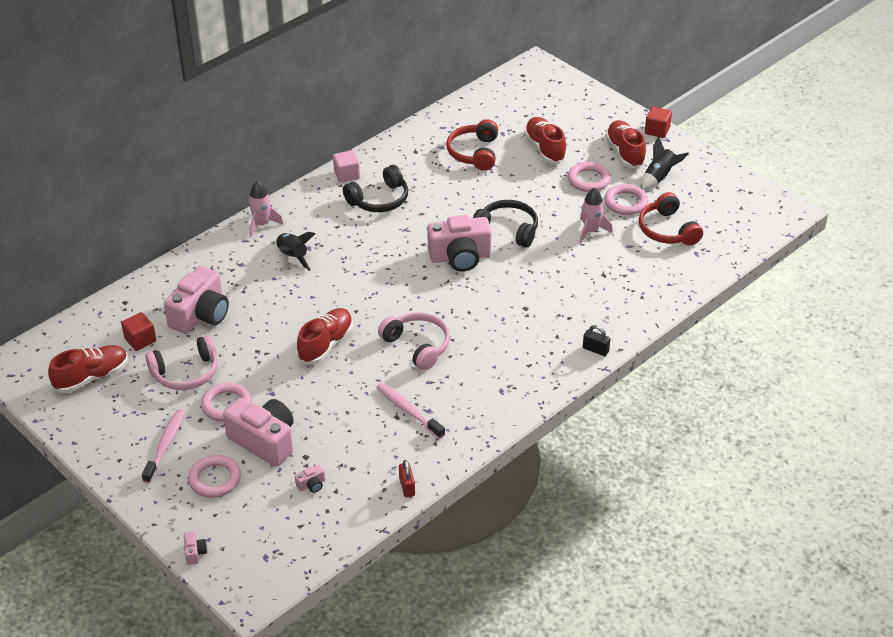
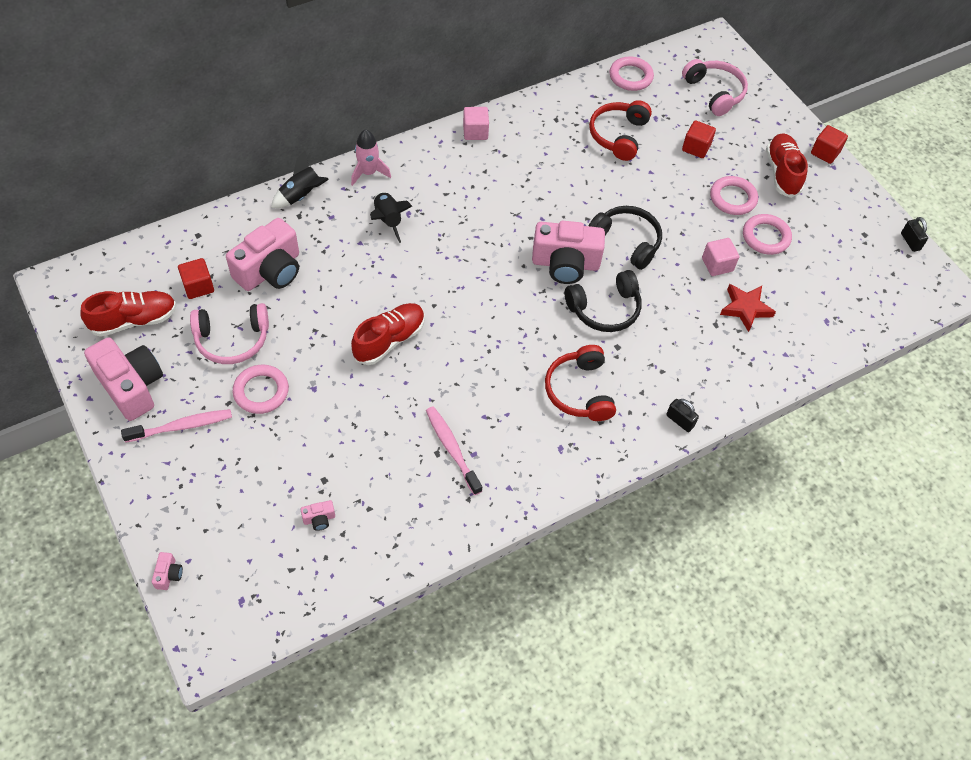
camera: 10 degrees right, 15 degrees up
pink toothbrush [142,409,185,483] -> pink toothbrush turned 45 degrees clockwise [121,409,232,443]
pink ring [188,455,241,498] -> pink ring moved to [609,56,654,91]
pink camera [223,398,294,467] -> pink camera moved to [84,337,163,421]
black headphones [343,165,408,212] -> black headphones moved to [565,270,642,332]
pink headphones [378,312,450,370] -> pink headphones moved to [682,59,748,116]
red padlock [399,460,415,497] -> none
red shoe [524,117,567,164] -> red cube [682,120,716,158]
pink rocket [580,187,613,243] -> pink cube [702,238,739,276]
red headphones [639,192,703,246] -> red headphones moved to [545,345,616,421]
black rocket [642,137,689,190] -> black rocket moved to [271,150,329,208]
none -> red star [720,284,776,332]
none -> black padlock [901,217,928,252]

